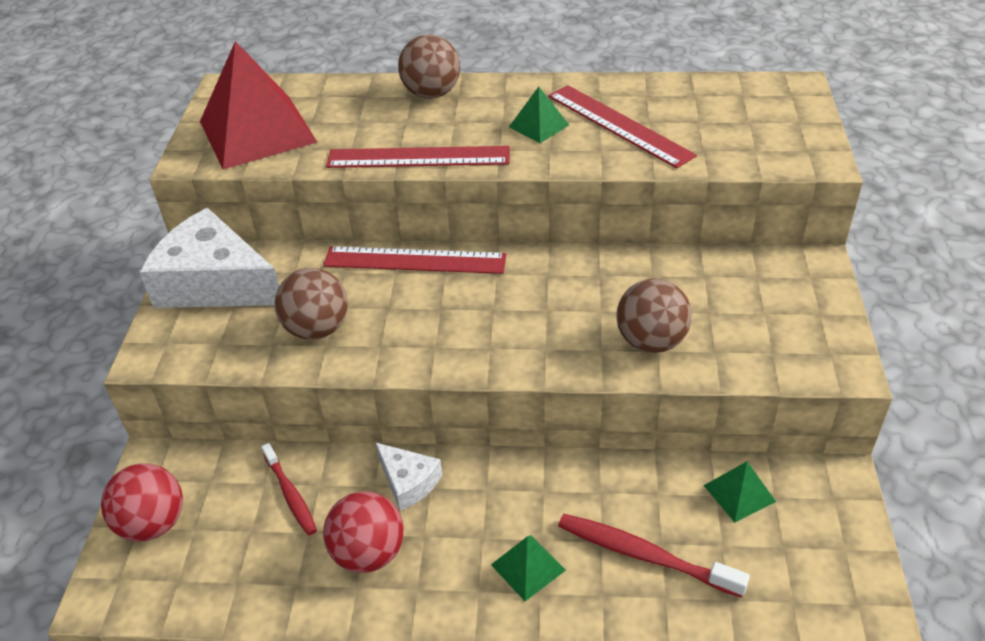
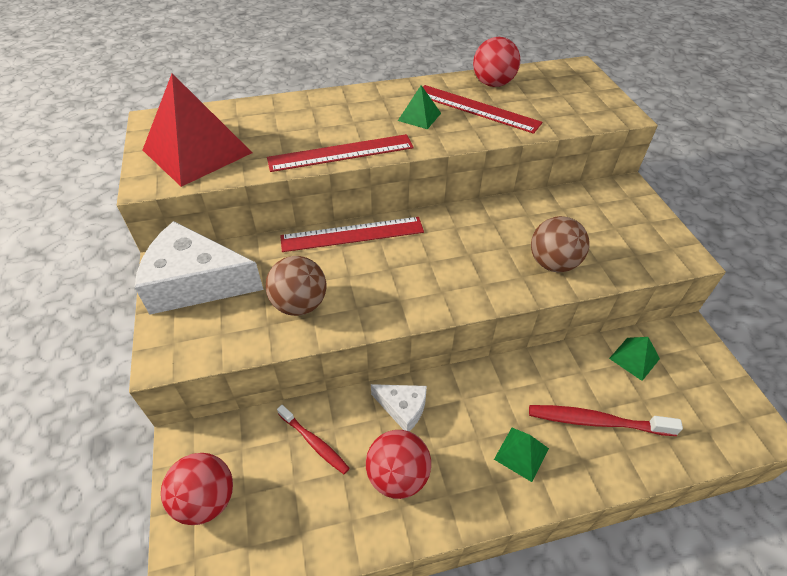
camera: 20 degrees left, 5 degrees up
brown ball [398,35,460,99] -> none
none -> red ball [473,37,520,87]

